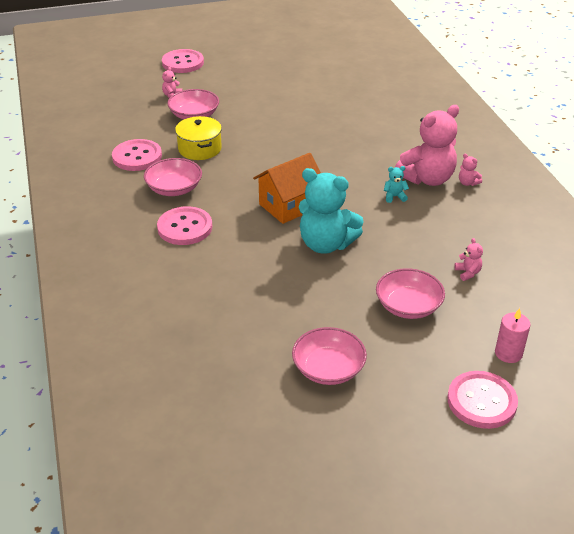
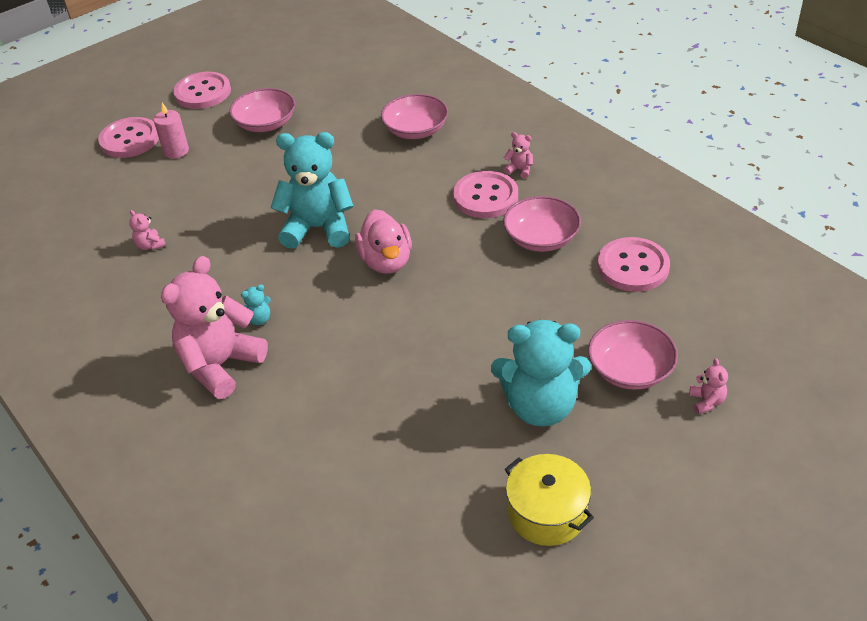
camera: 160 degrees right, 5 degrees up
pink button [162,49,204,73] -> pink button moved to [173,72,231,109]
yellow pot [175,116,222,160] -> yellow pot moved to [505,454,594,546]
orange house [253,153,321,224] -> pink duck [355,209,412,274]
pink bowl [376,268,445,319] -> pink bowl moved to [381,94,448,139]
pink teddy bear [459,154,482,186] -> pink teddy bear moved to [503,132,533,179]
pink candle [495,308,531,363] -> pink candle moved to [154,103,189,159]
none -> turquoise teddy bear [491,320,591,426]

